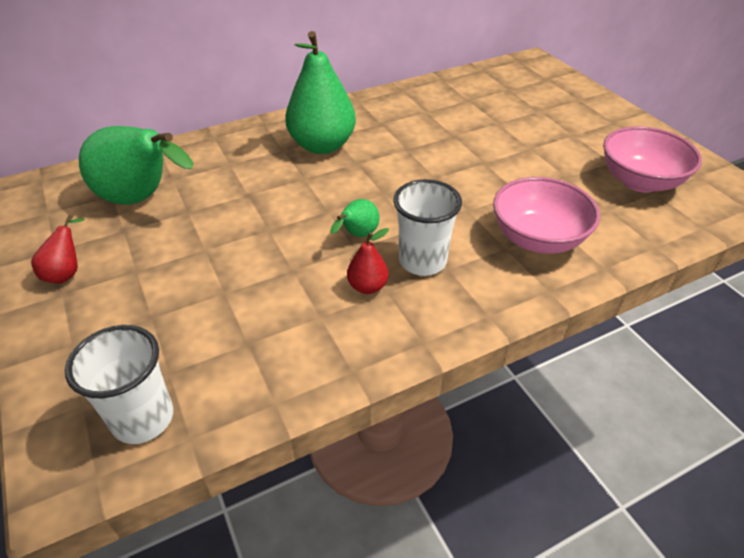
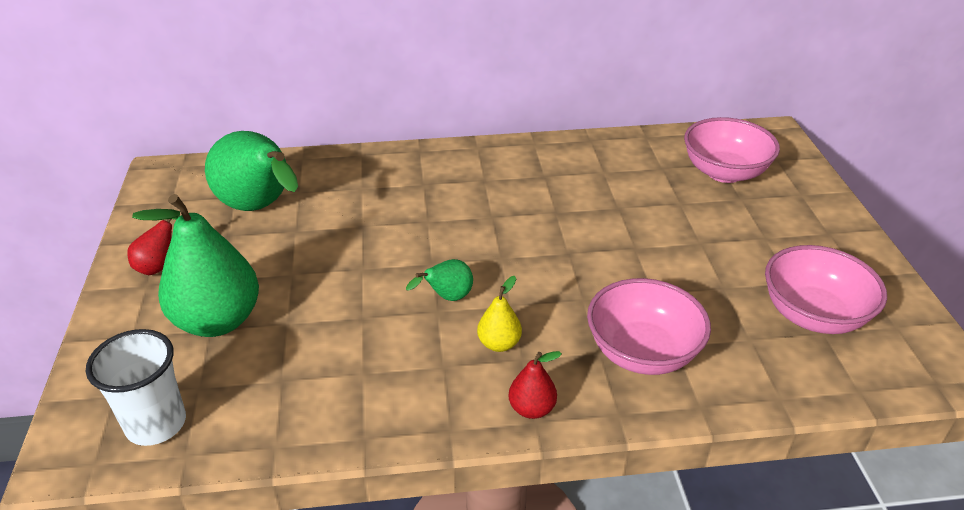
camera: 20 degrees right, 5 degrees down
green pear [285,31,356,154] -> green pear moved to [132,194,259,337]
red pear [347,228,389,294] -> red pear moved to [508,351,562,419]
white cup [393,179,462,276] -> yellow pear [477,276,522,352]
none -> pink bowl [684,117,780,183]

